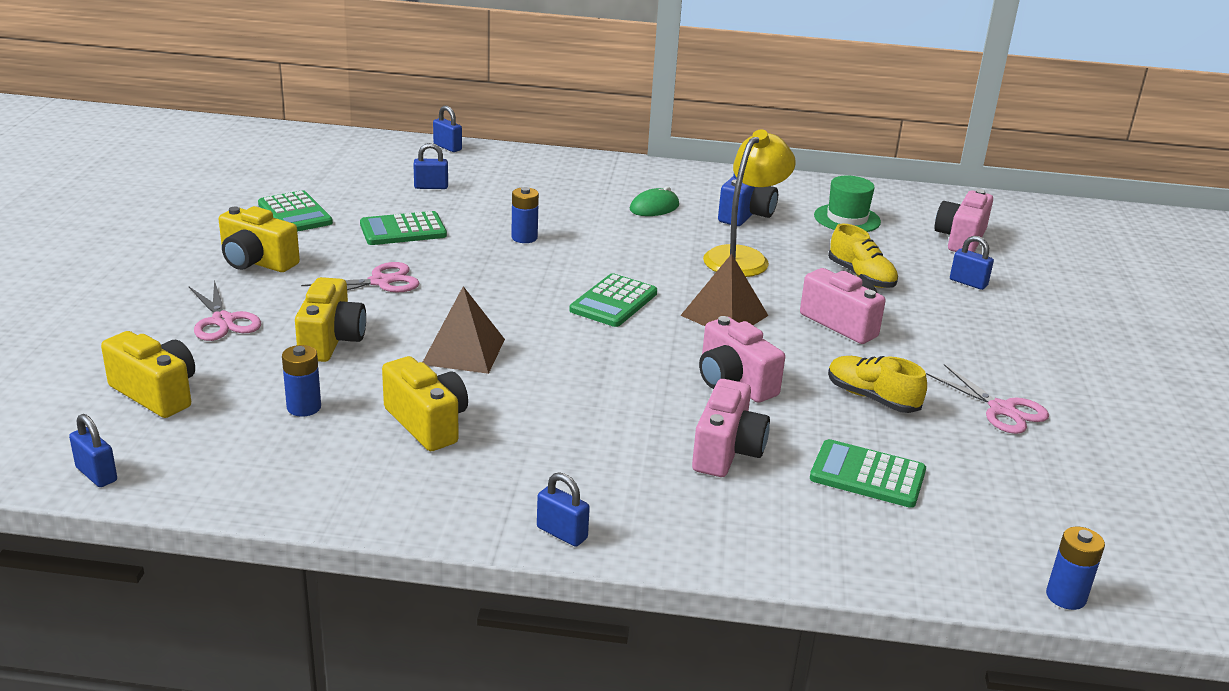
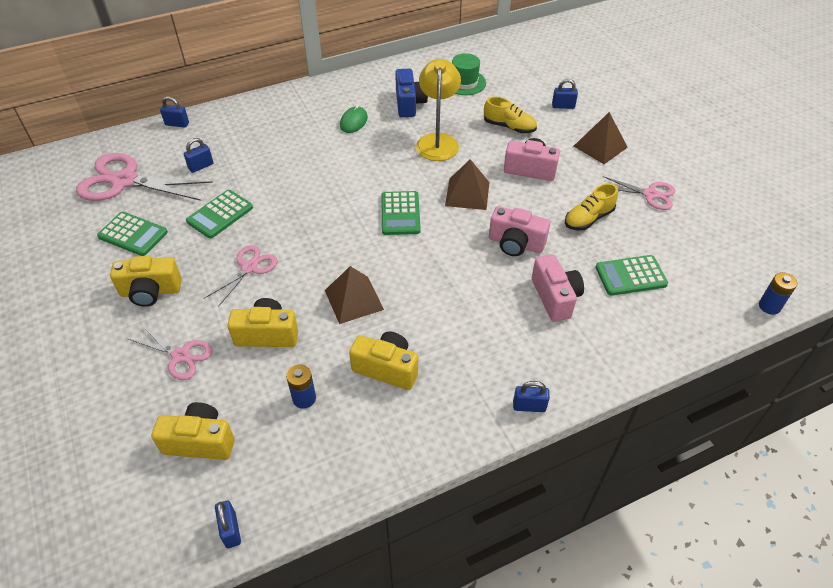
camera: 30 degrees left, 20 degrees up
blue padlock [69,414,117,487] -> blue padlock turned 60 degrees clockwise [215,500,241,548]
yellow camera [295,277,366,362] -> yellow camera turned 60 degrees counterclockwise [227,298,298,347]
blue battery [511,187,539,243] -> none
yellow shoe [828,356,927,413] -> yellow shoe turned 45 degrees counterclockwise [565,183,618,230]
pink camera [934,189,993,252] -> none
none -> pink scissors [76,153,213,201]
none -> brown pyramid [574,112,628,164]

